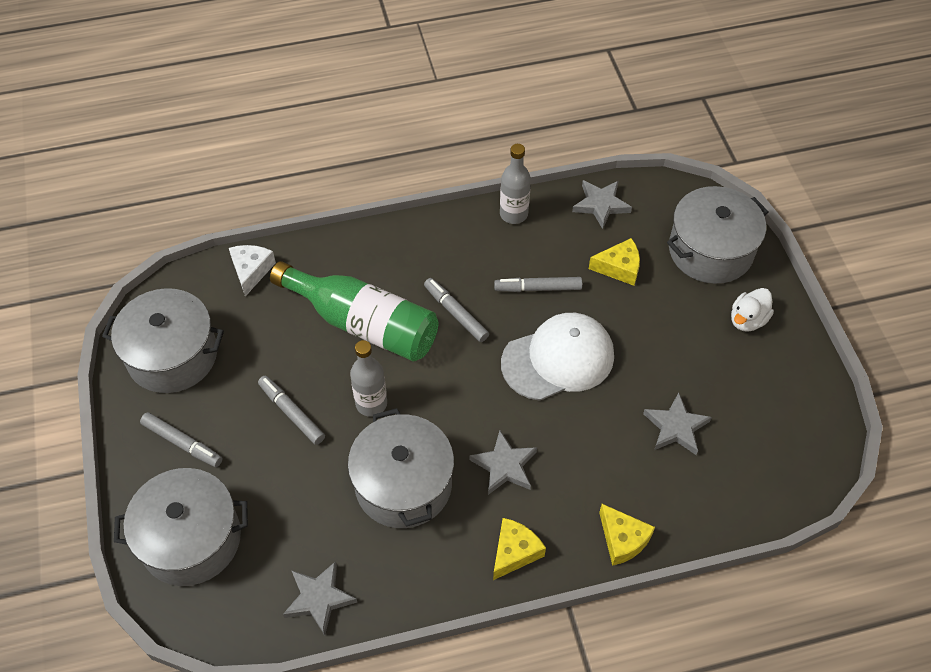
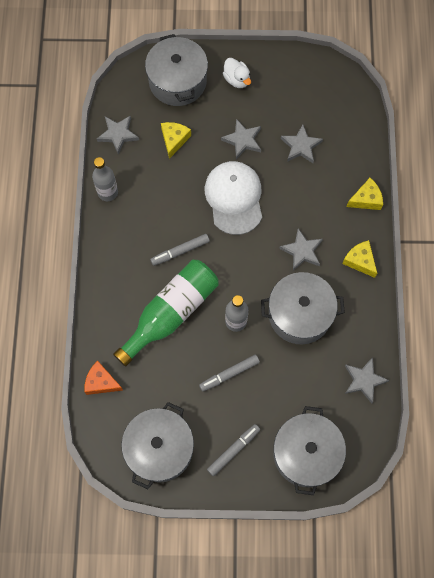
camera: 75 degrees left, 15 degrees up
white cheese [229,245,276,297] -> orange cheese [84,361,123,395]
grey marker [494,277,582,292] -> none
none -> grey star [221,119,261,159]

